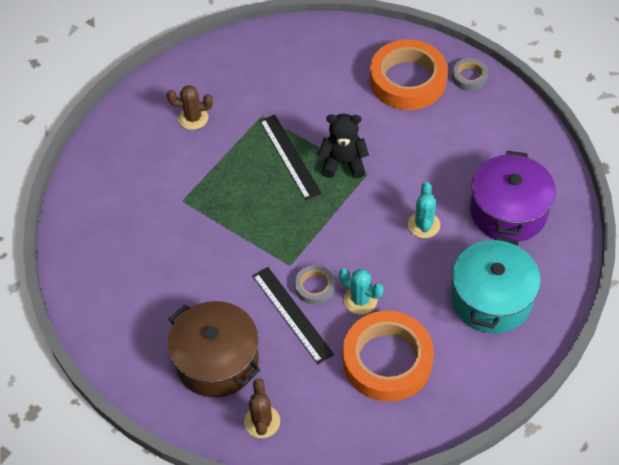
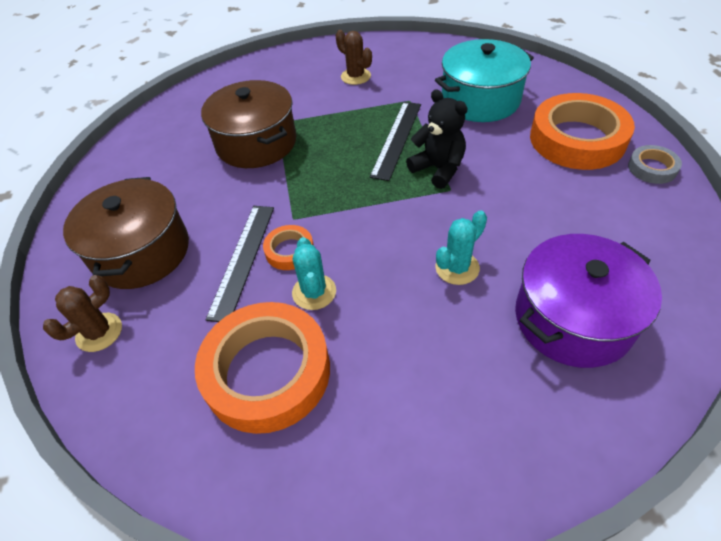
camera: 45 degrees right, 5 degrees down
grey tape [295,265,335,305] -> orange tape [263,225,314,270]
turquoise pot [451,235,541,333] -> turquoise pot moved to [435,39,534,122]
none -> brown pot [201,80,296,168]

